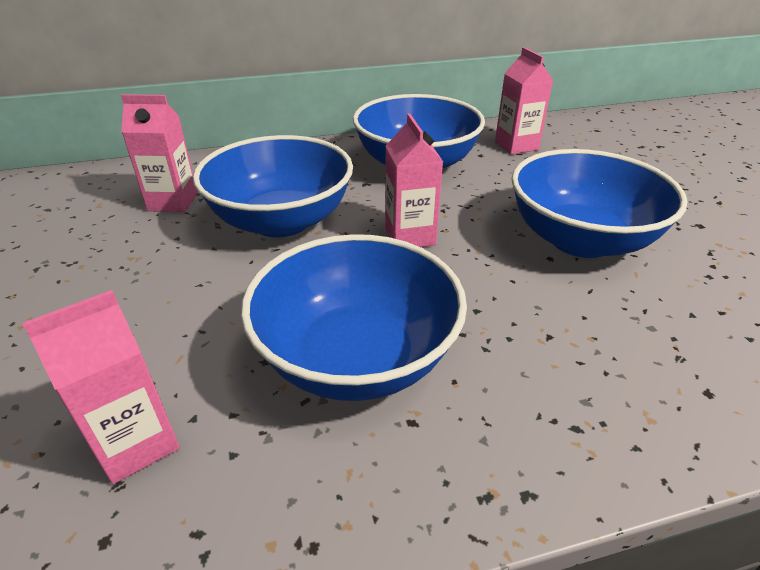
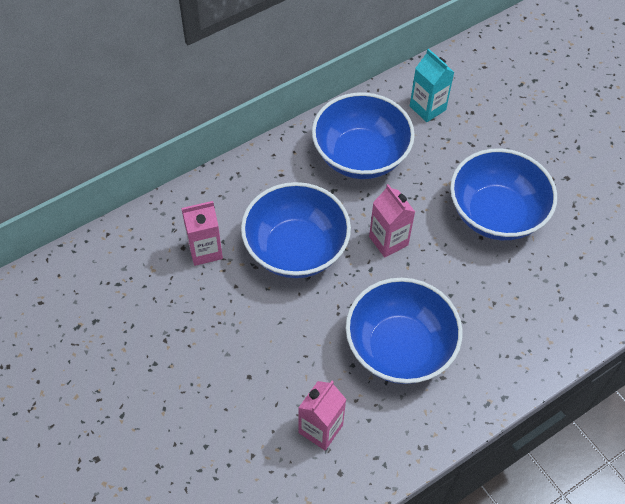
camera: 20 degrees left, 20 degrees up
pink carton [495,47,553,155] -> turquoise carton [410,49,454,122]

